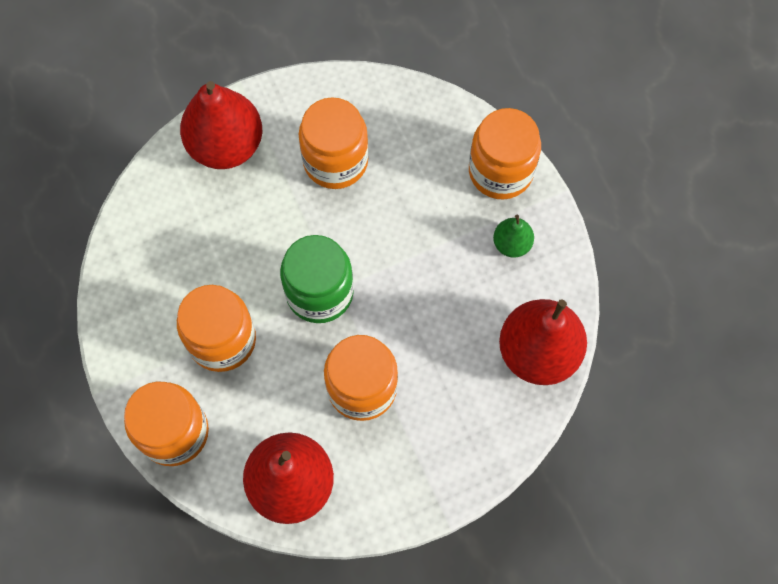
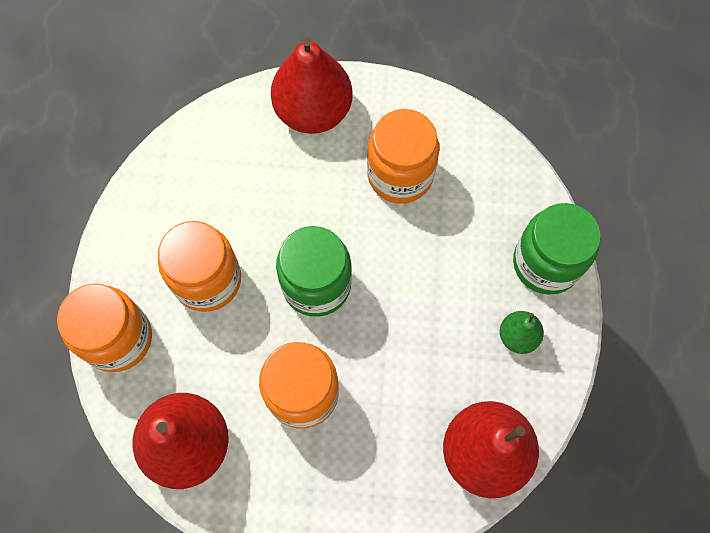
camera: 30 degrees right, 0 degrees up
orange jar [469,108,541,199] -> green jar [513,203,601,295]

